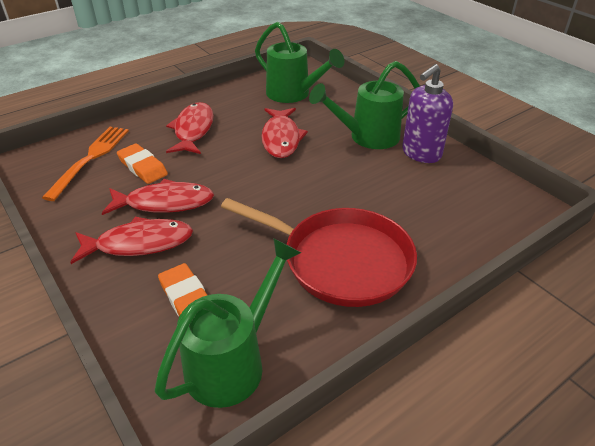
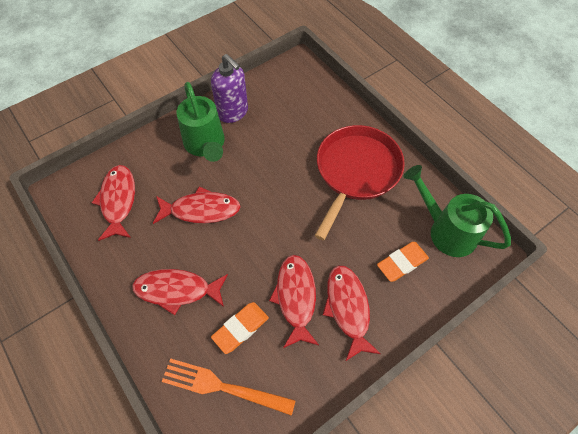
camera: 90 degrees left, 20 degrees up
green watering can [255,22,344,103] -> red fish [92,165,135,241]

